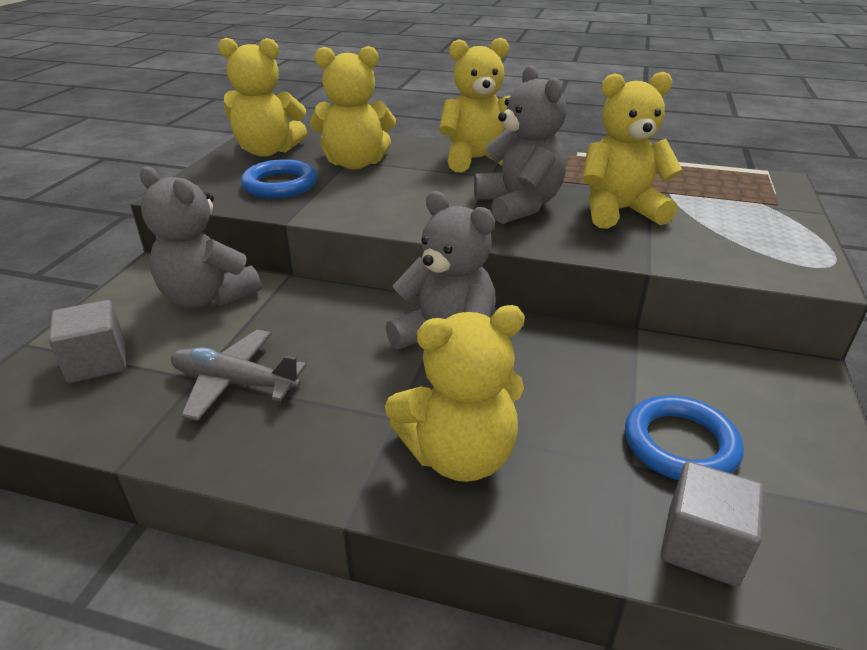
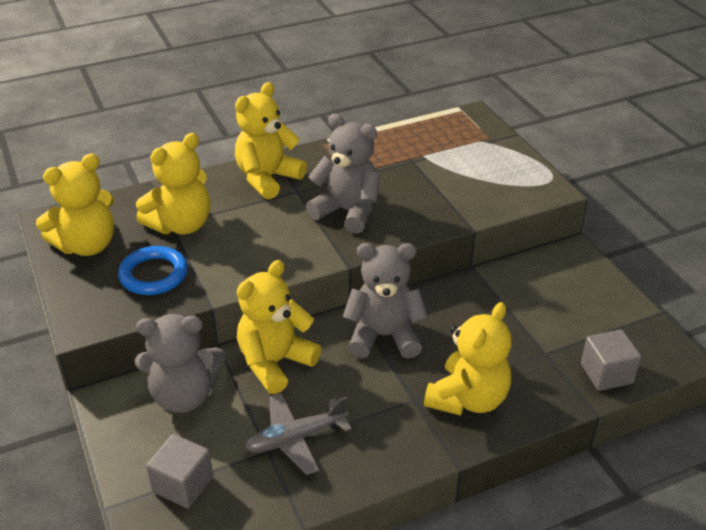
camera: 40 degrees left, 5 degrees up
yellow teddy bear [582,72,683,229] -> yellow teddy bear moved to [237,260,321,394]
blue ring [625,395,744,480] -> none

